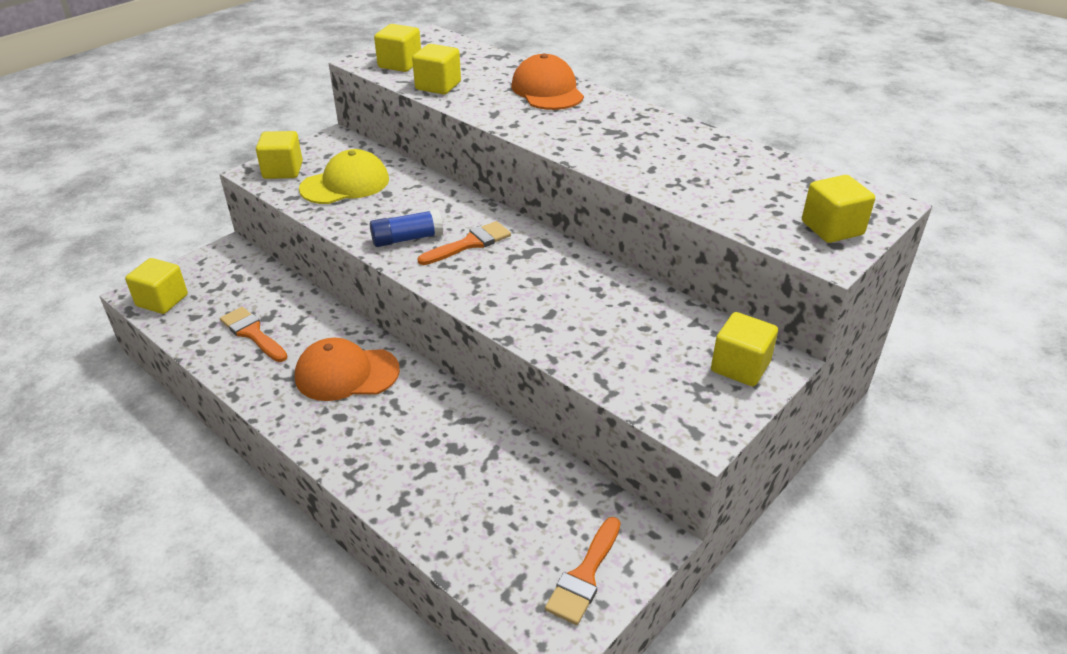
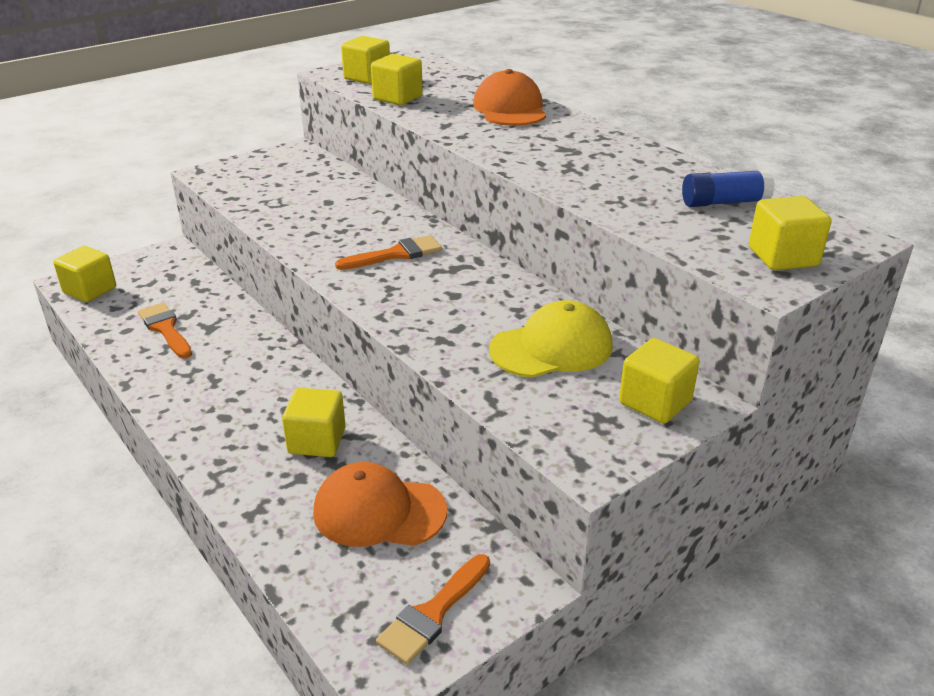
camera: 10 degrees right, 5 degrees down
yellow cube [256,131,303,179] -> yellow cube moved to [282,388,346,457]
orange cap [295,338,400,401] -> orange cap moved to [313,462,447,547]
yellow cap [299,149,389,204] -> yellow cap moved to [489,300,613,378]
blue glue stick [370,209,443,247] -> blue glue stick moved to [682,169,775,207]

